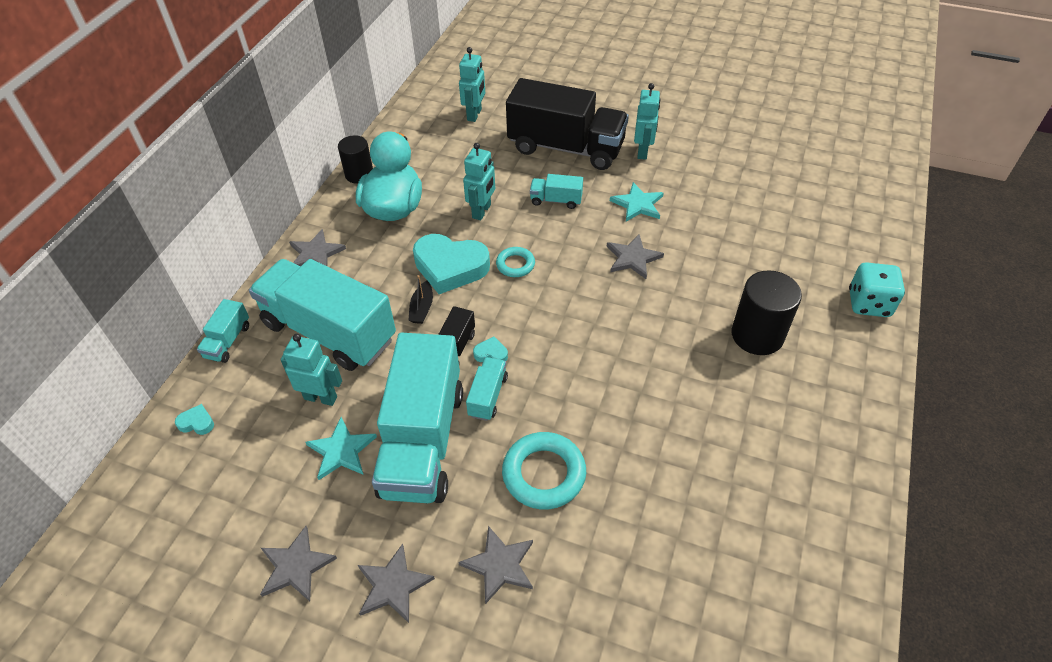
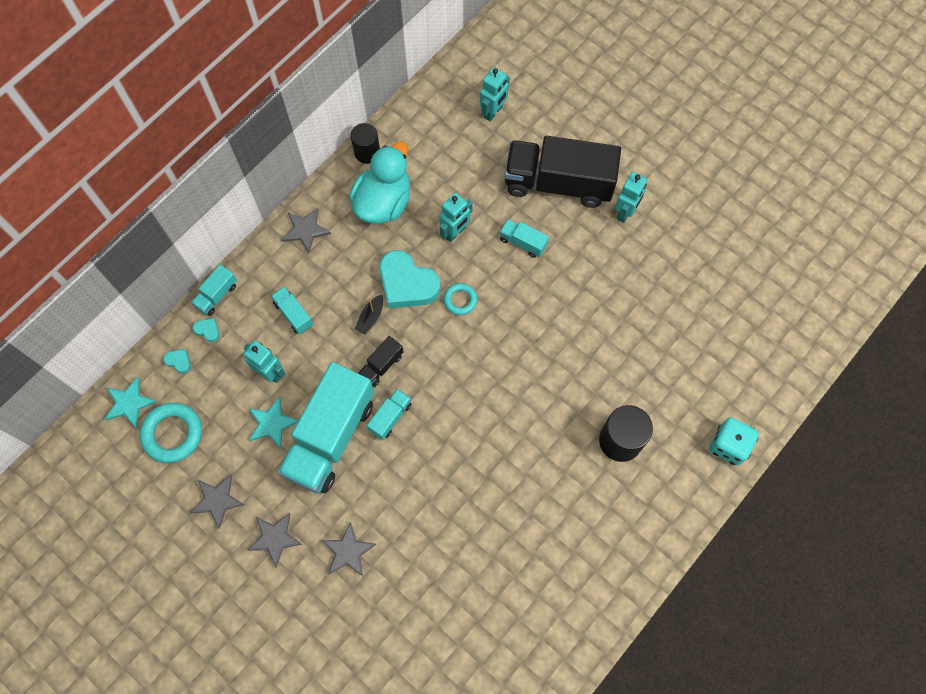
camera: 20 degrees right, 20 degrees up
turquoise truck [249,259,396,371] -> turquoise truck [271,286,313,335], size x0.43
turquoise heart [473,337,508,362] -> turquoise heart moved to [193,318,219,342]
turquoise ring [502,432,586,510] -> turquoise ring moved to [140,403,202,463]
black truck [506,78,629,170] -> black truck turned 150 degrees clockwise [504,136,621,208]
grey star [607,235,664,279] -> none
turquoise star [610,182,663,222] -> turquoise star moved to [105,377,157,428]

